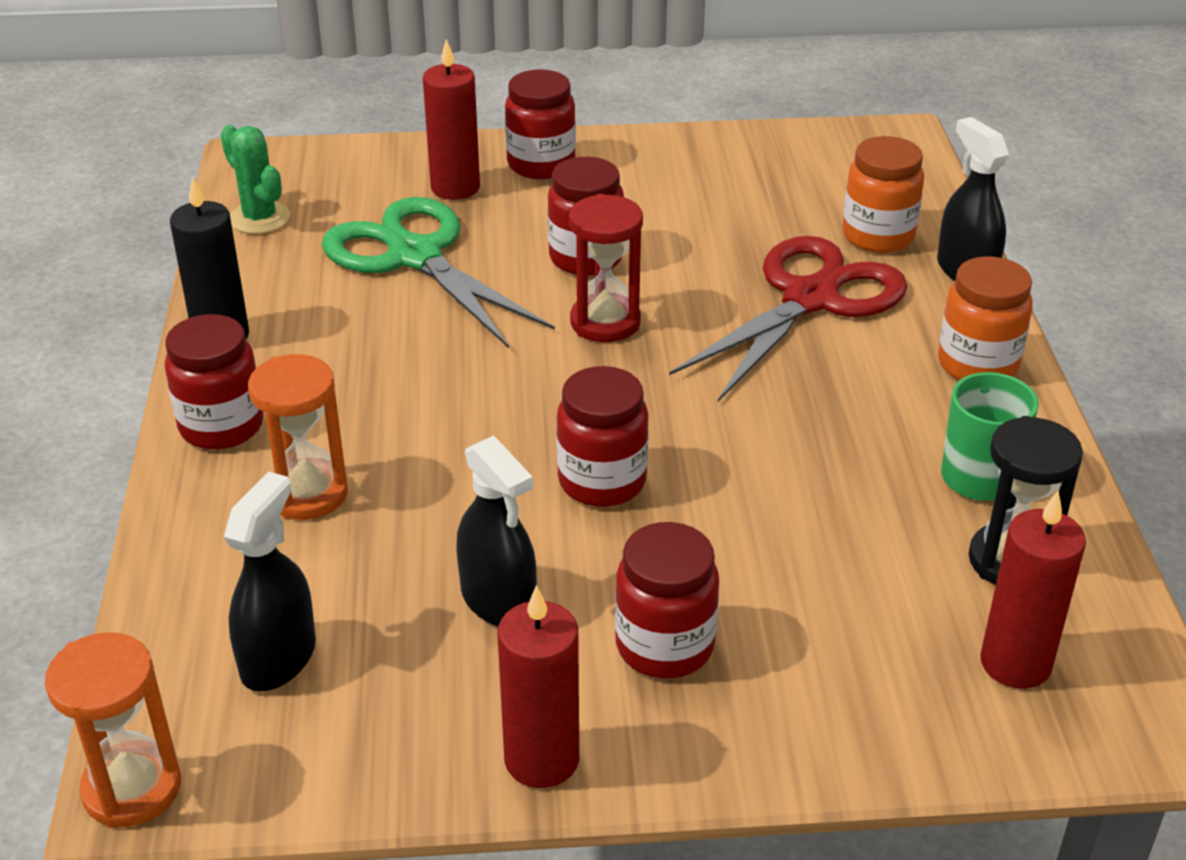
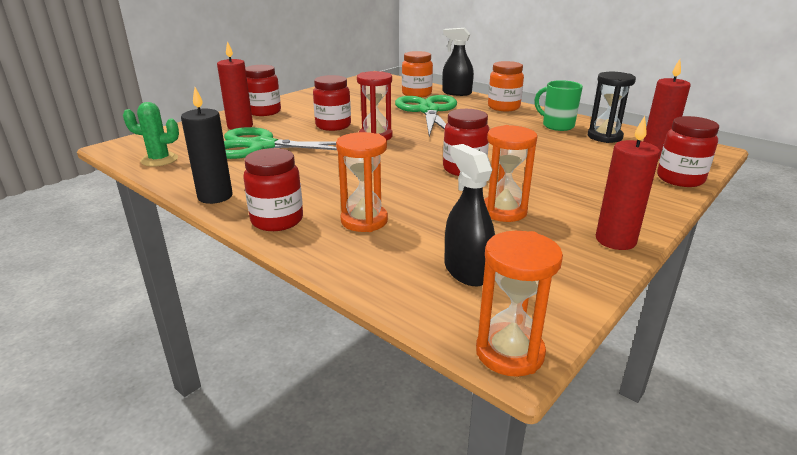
camera: 45 degrees left, 10 degrees down
black spray bottle [457,436,537,627] -> orange hourglass [484,125,538,222]
red jar [615,522,719,678] -> red jar moved to [657,116,719,187]
red scissors [669,236,908,401] -> green scissors [395,95,457,137]

